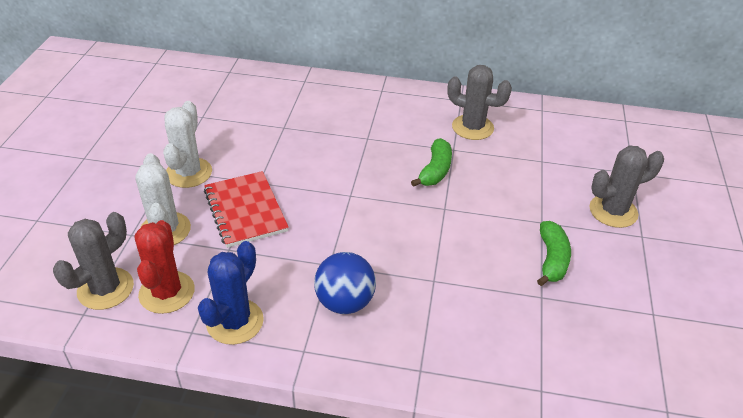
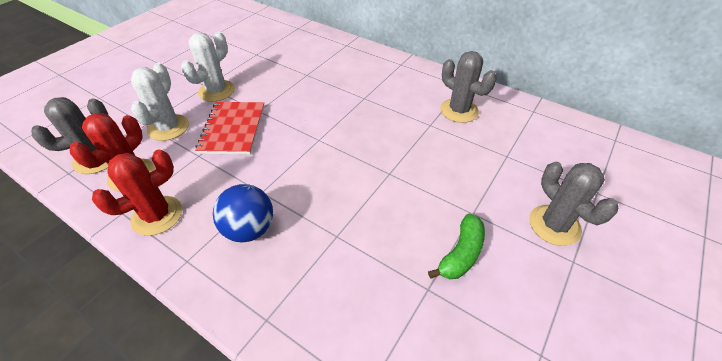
camera: 25 degrees right, 5 degrees up
blue cactus [198,241,264,345] -> red cactus [92,149,182,236]
green banana [411,138,452,187] -> none
grey cactus [590,145,664,228] -> grey cactus turned 60 degrees clockwise [529,162,618,246]

